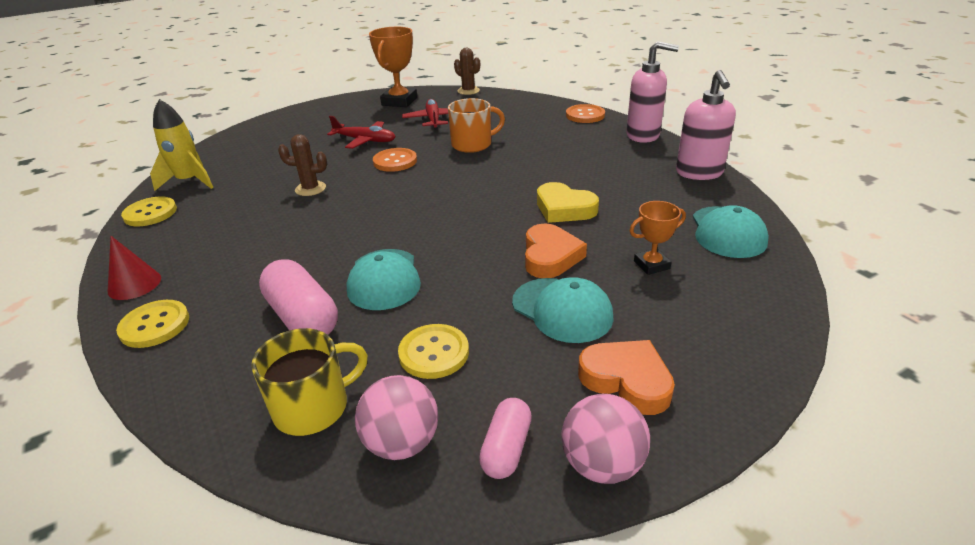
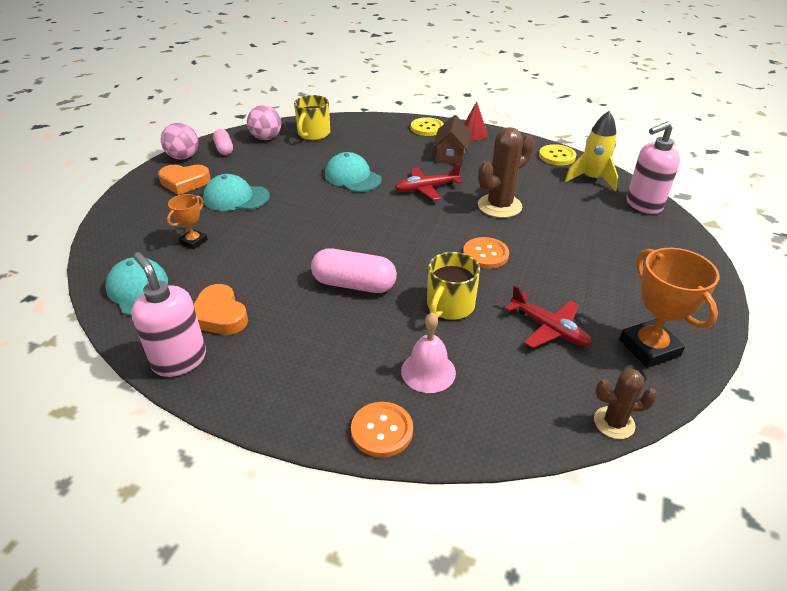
camera: 140 degrees right, 5 degrees up
pink capsule [259,259,338,335] -> pink capsule moved to [311,248,397,293]
brown cactus [278,134,327,196] -> brown cactus [478,127,535,218], size x1.66
red plane [327,116,395,149] -> red plane moved to [395,164,462,200]
yellow button [398,324,469,379] -> none
orange mug [448,98,505,153] -> yellow mug [427,252,480,320]
orange heart [525,224,587,278] -> orange heart moved to [193,284,248,335]
yellow heart [537,182,599,223] -> none
pink soap dispenser [626,41,679,143] -> pink soap dispenser moved to [627,122,680,214]
none -> pink bell [401,312,456,393]
none -> brown house [433,115,471,165]

